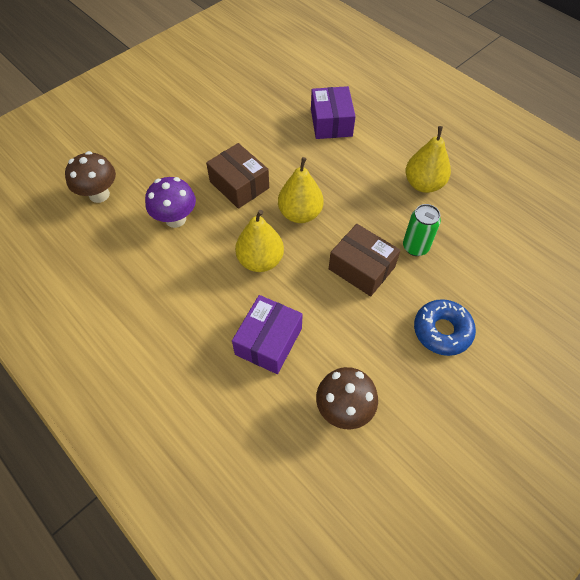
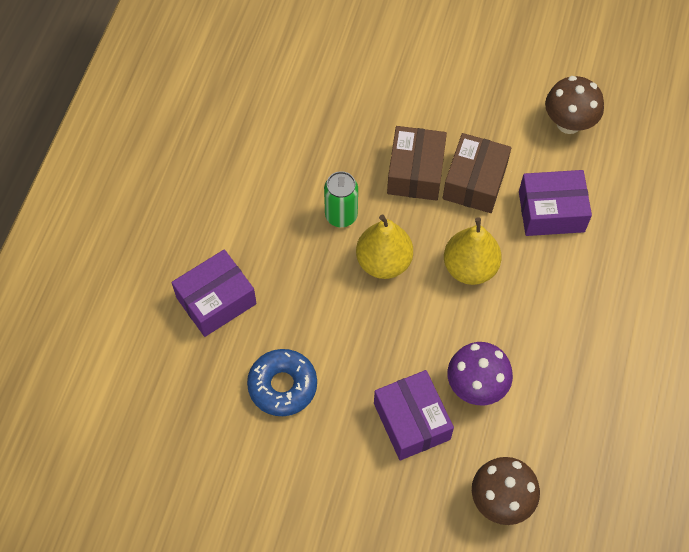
camera: 120 degrees left, 5 degrees up
brown box [206,143,269,209] -> brown box moved to [443,133,511,213]
green can [403,204,441,256] -> green can moved to [324,171,358,227]
yellow pear [406,126,451,193] -> none
blue donut [414,299,476,356] -> blue donut moved to [247,349,317,416]
none -> purple box [374,370,454,460]

